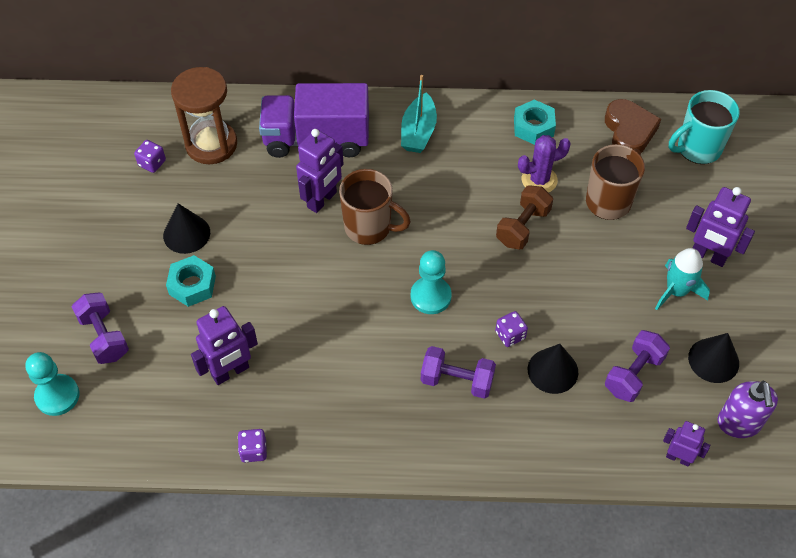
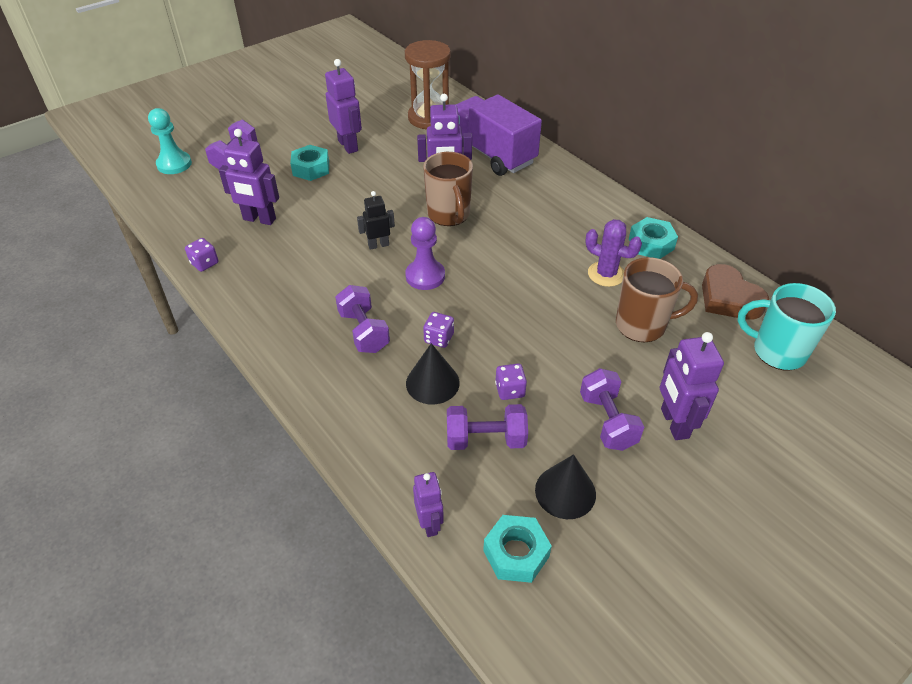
camera: 50 degrees right, 10 degrees down
purple dice [134,140,166,173] -> purple dice moved to [495,363,527,400]
black cone [163,203,210,254] -> purple robot [325,59,362,154]
turquoise boat [401,75,437,153] -> none
turquoise pawn [411,250,452,314] -> purple pawn [405,217,445,290]
brown dumbbell [496,185,553,249] -> none
brown heart [605,99,661,153] -> brown heart turned 105 degrees clockwise [702,264,769,320]
turquoise rocket [655,248,710,310] -> purple dumbbell [580,368,644,451]
purple soap dispenser [717,381,778,438] -> turquoise nut [483,515,552,583]
none -> black robot [357,191,395,250]

